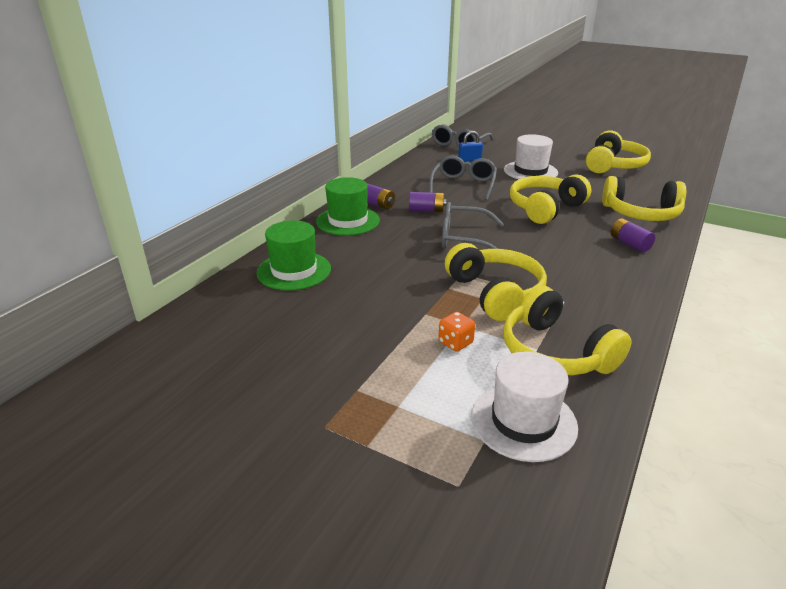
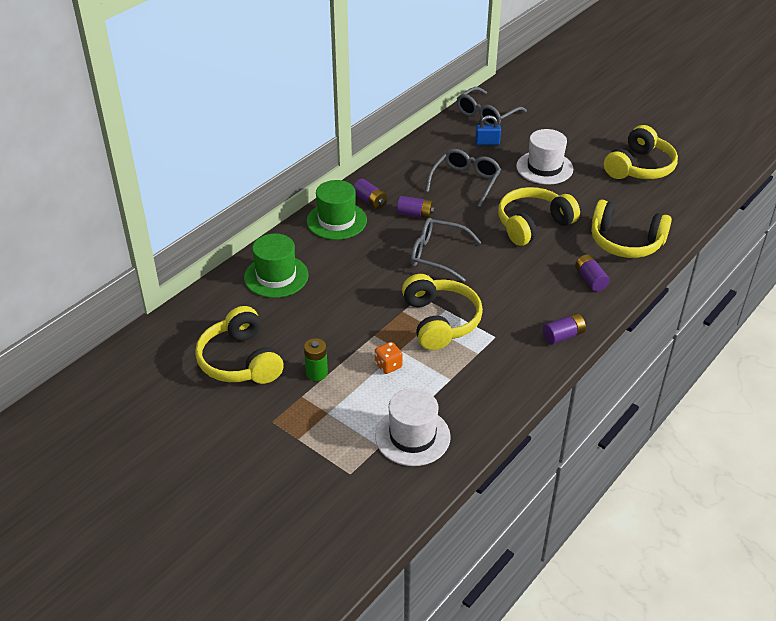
camera: 10 degrees right, 10 degrees up
yellow headphones [503,286,632,375] -> yellow headphones moved to [195,306,284,384]
none -> green battery [304,338,328,381]
none -> purple battery [543,313,586,345]

